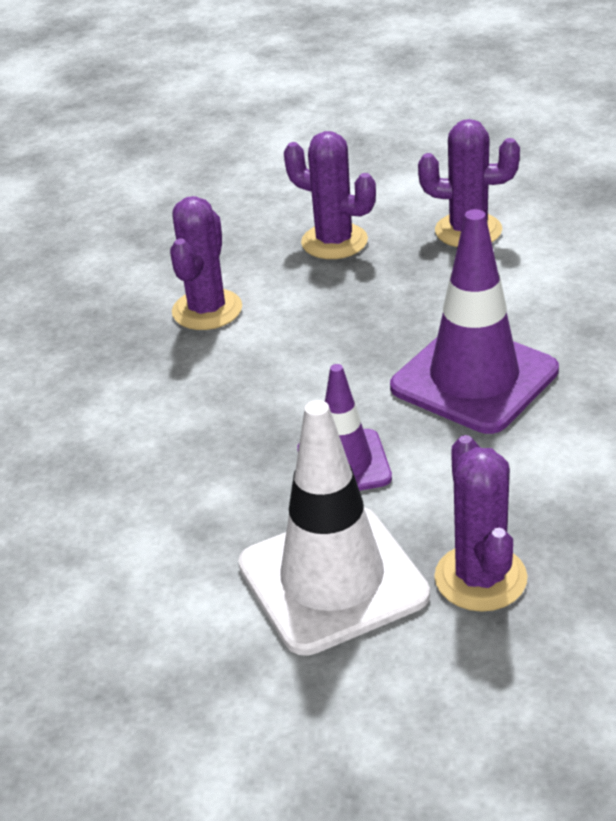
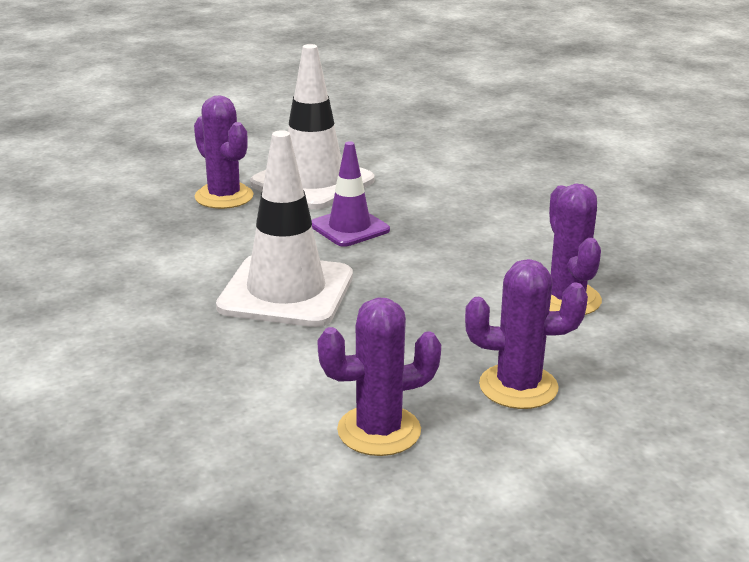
camera: 150 degrees right, 10 degrees down
purple traffic cone [390,209,559,434] -> white traffic cone [216,130,353,327]

